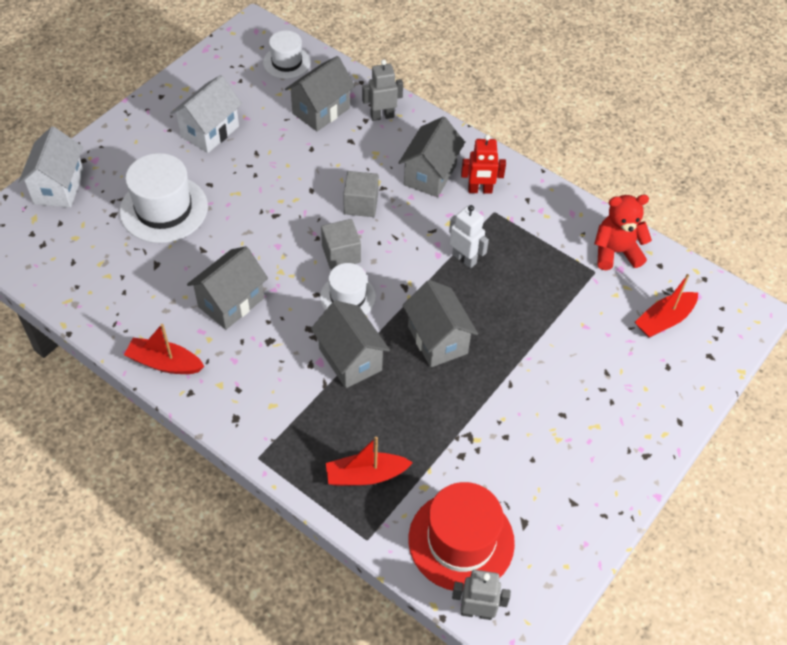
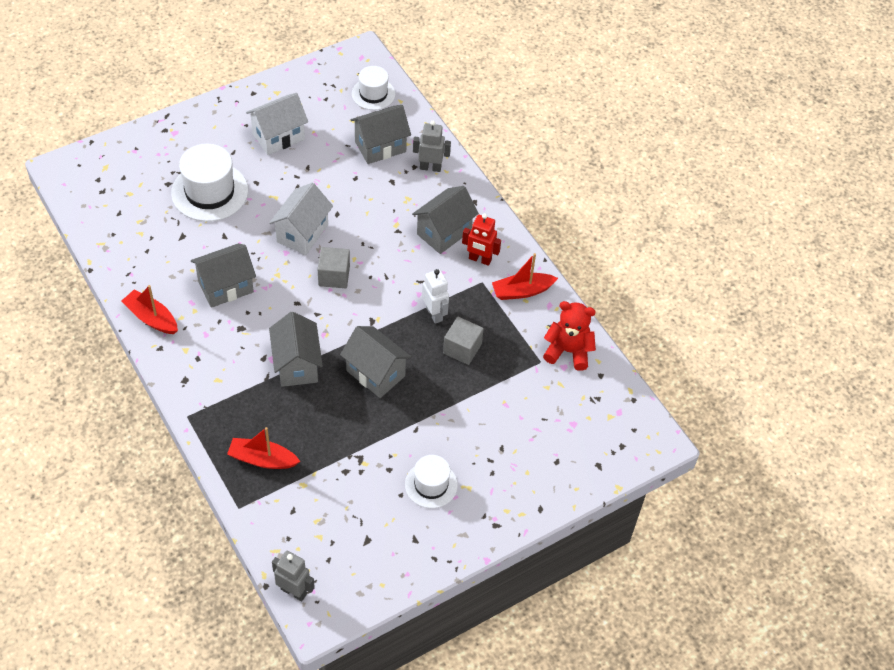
camera: 20 degrees right, 0 degrees up
white house [18,126,84,208] -> white house moved to [269,183,333,255]
white hat [320,263,376,315] -> white hat moved to [405,455,458,508]
grey cube [343,171,379,217] -> grey cube moved to [443,317,484,365]
grey house [402,280,478,367] -> grey house turned 45 degrees counterclockwise [340,326,412,398]
red hat [409,482,515,592] -> none
red boat [635,274,698,338] -> red boat moved to [492,253,558,300]

